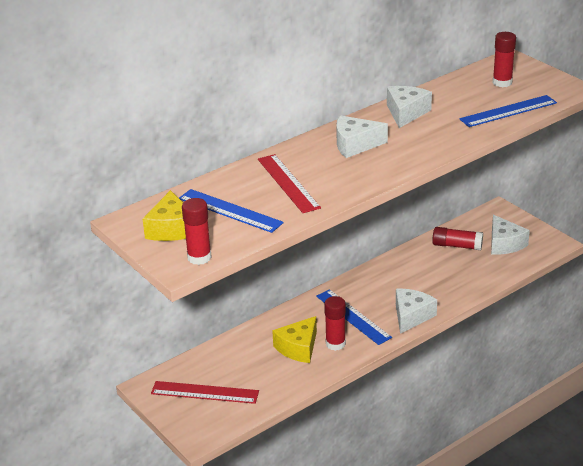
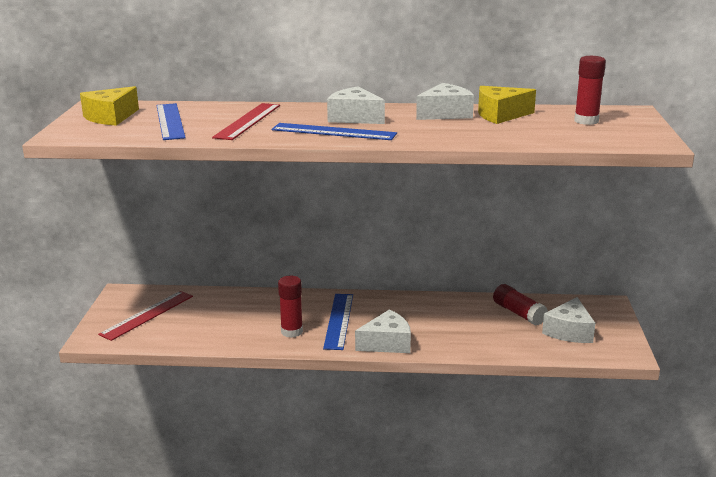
camera: 40 degrees right, 10 degrees down
red ruler [151,381,259,404] -> red ruler turned 75 degrees clockwise [98,291,193,341]
red glue stick [182,198,212,265] -> none
yellow cheese [272,316,317,363] -> yellow cheese moved to [478,86,536,124]
blue ruler [459,95,557,127] -> blue ruler moved to [272,123,397,140]

